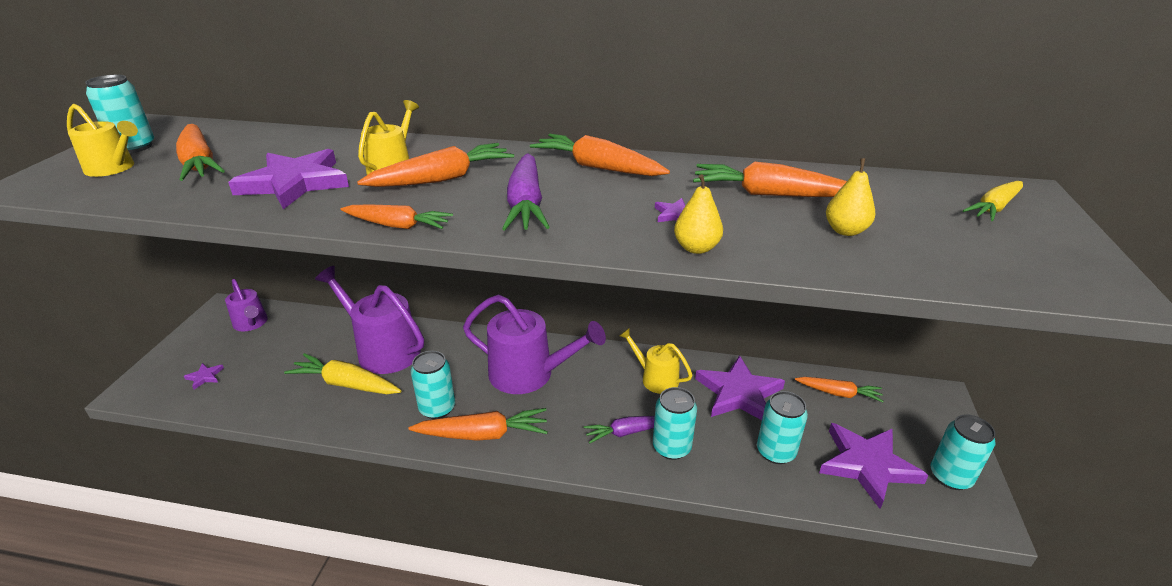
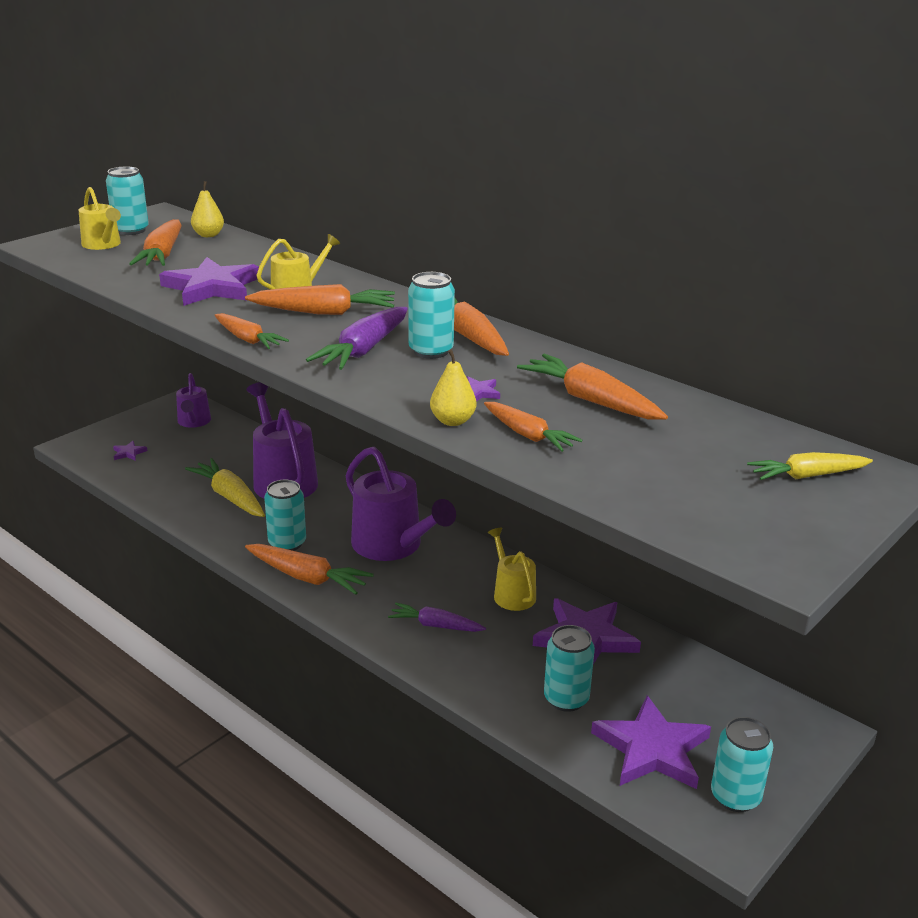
camera: 30 degrees right, 5 degrees down
turquoise can [653,387,697,460] -> turquoise can moved to [408,272,455,359]
orange carrot [795,377,884,402] -> orange carrot moved to [484,402,582,452]
yellow pear [826,158,875,236] -> yellow pear moved to [191,181,224,237]

